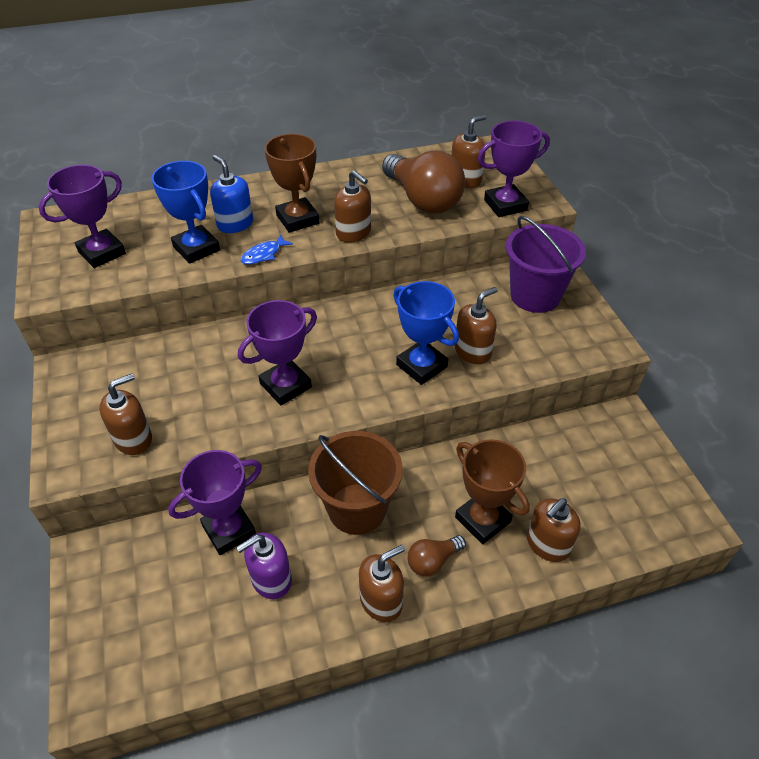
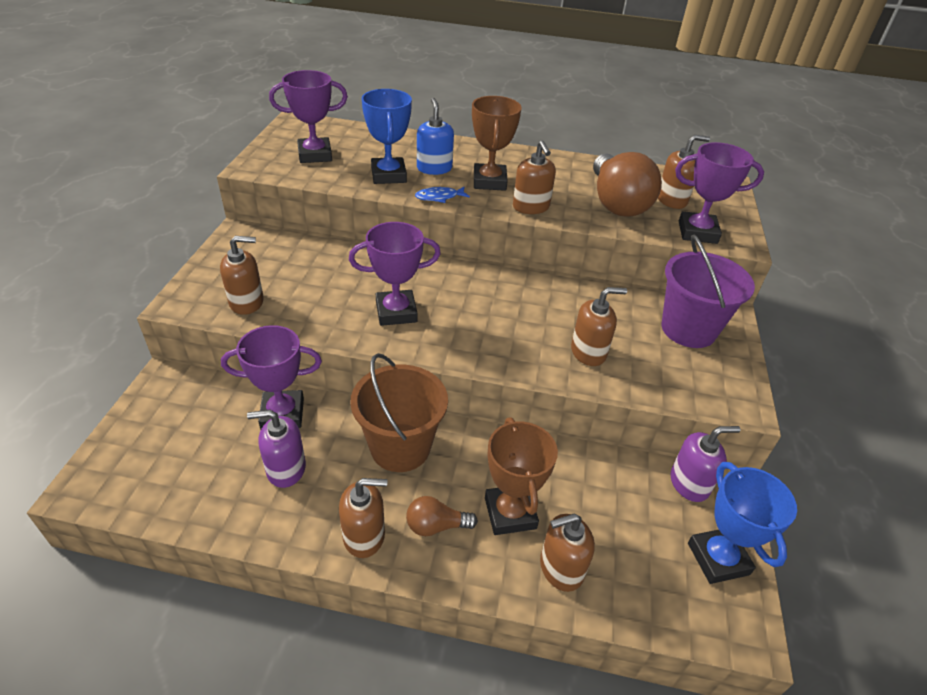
camera: 25 degrees right, 5 degrees down
blue trophy [393,281,459,385] -> blue trophy moved to [688,462,797,584]
none -> purple soap dispenser [671,426,740,502]

